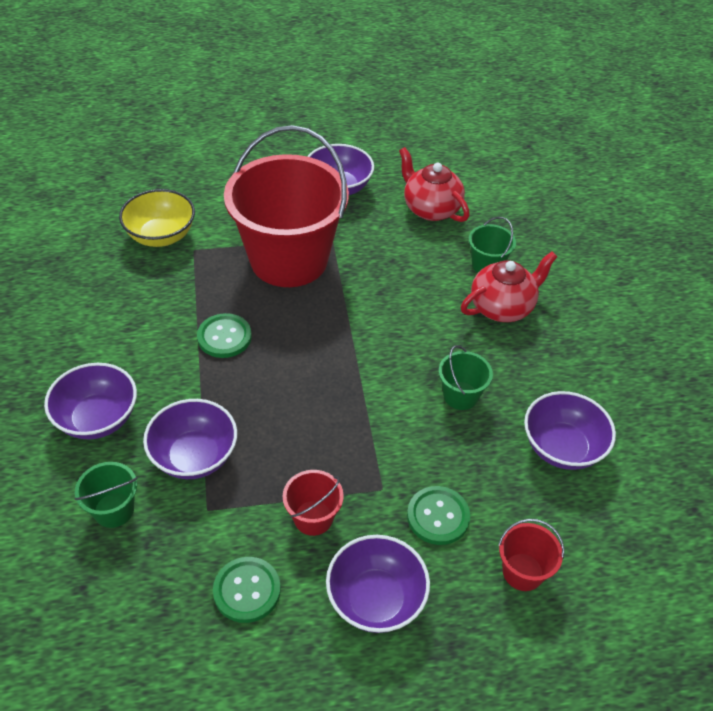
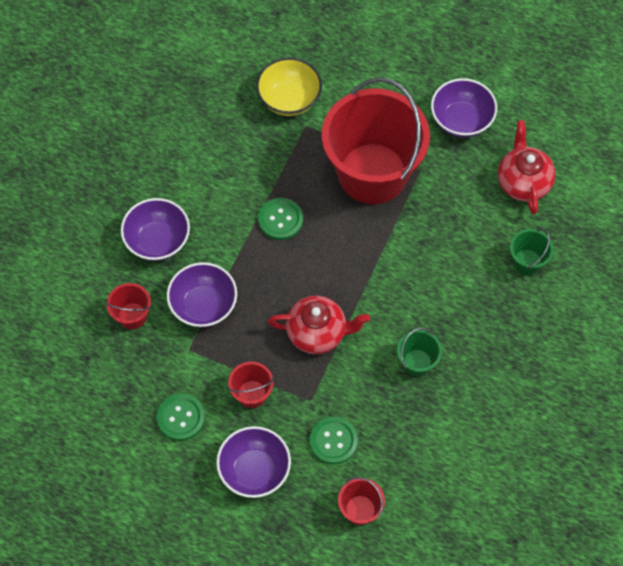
camera: 35 degrees right, 15 degrees up
green bucket [74,462,138,528] -> red bucket [106,283,151,329]
red teapot [461,252,557,322] -> red teapot moved to [268,296,370,354]
purple bowl [524,391,616,470] -> none

